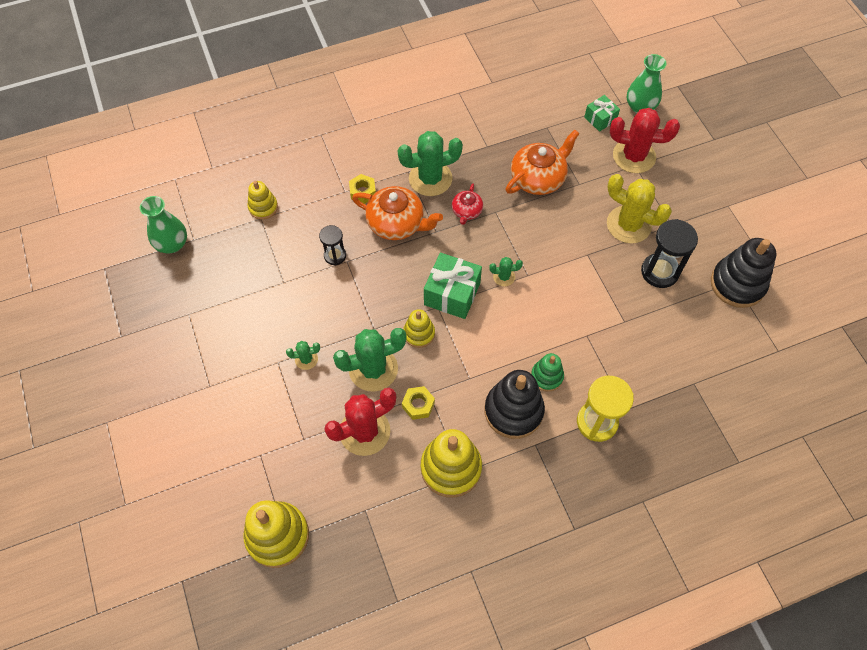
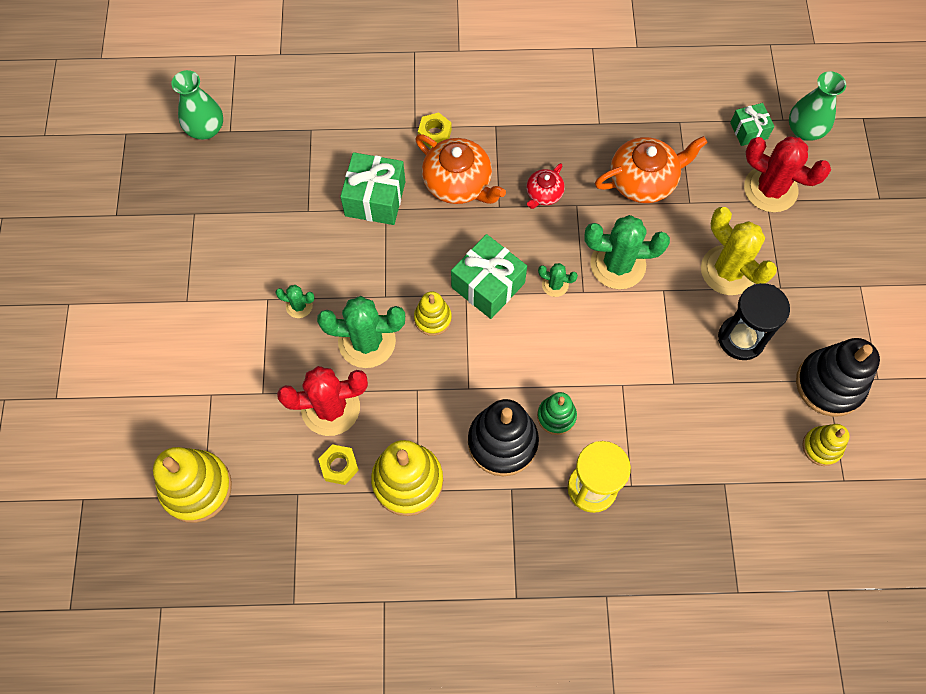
camera: 20 degrees right, 5 degrees up
yellow stacking toy [248,181,278,220] -> yellow stacking toy moved to [802,424,850,466]
black hourglass [319,225,346,265] -> green gift [340,152,405,225]
green cactus [398,131,463,196] -> green cactus moved to [585,215,670,289]
yellow nut [402,386,435,420] -> yellow nut moved to [318,444,359,485]

